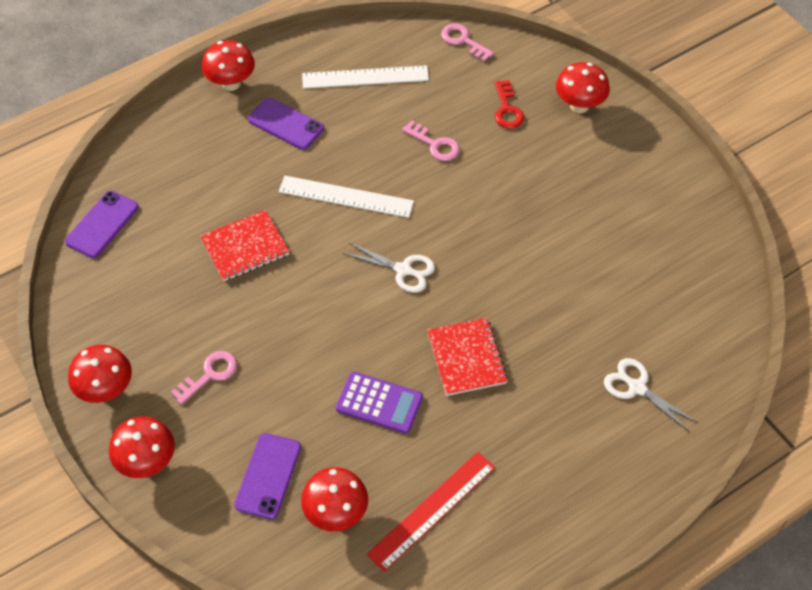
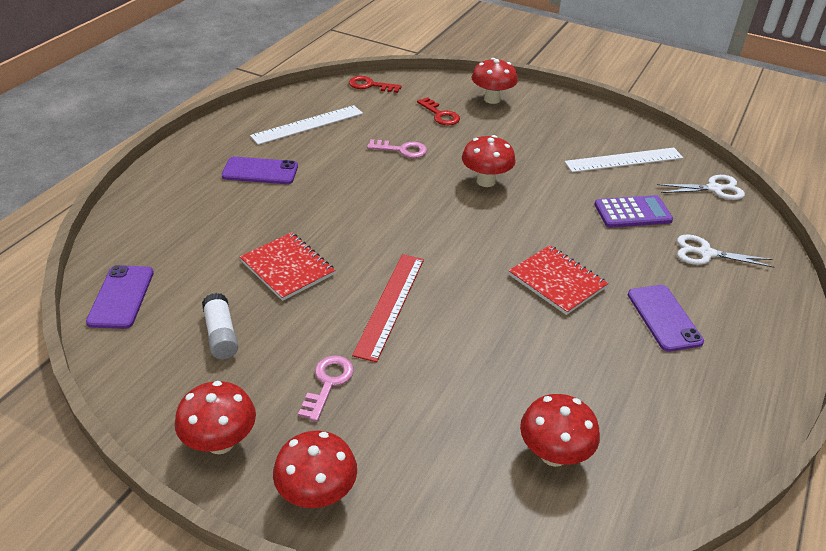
camera: 30 degrees left, 15 degrees down
red notebook [200,210,290,281] -> red notebook turned 75 degrees counterclockwise [240,232,335,301]
red mushroom [201,40,255,91] -> red mushroom moved to [462,135,516,187]
purple phone [234,433,301,519] -> purple phone moved to [628,285,704,352]
white ruler [279,176,414,218] -> white ruler moved to [564,148,683,173]
purple calculator [336,372,423,434] -> purple calculator moved to [594,195,673,228]
white scissors [343,243,435,293] -> white scissors moved to [657,175,745,200]
red ruler [367,452,495,572] -> red ruler moved to [352,254,424,362]
pink key [441,23,494,62] -> red key [349,76,402,93]
none -> white glue stick [202,293,238,359]

